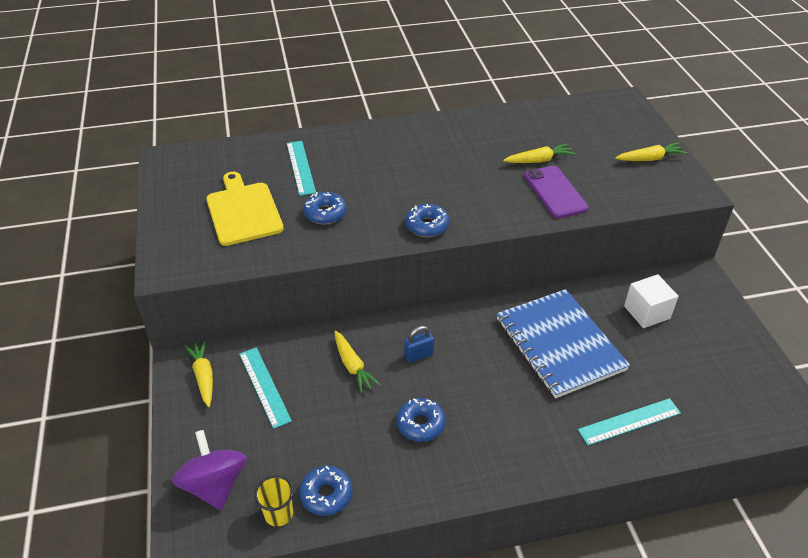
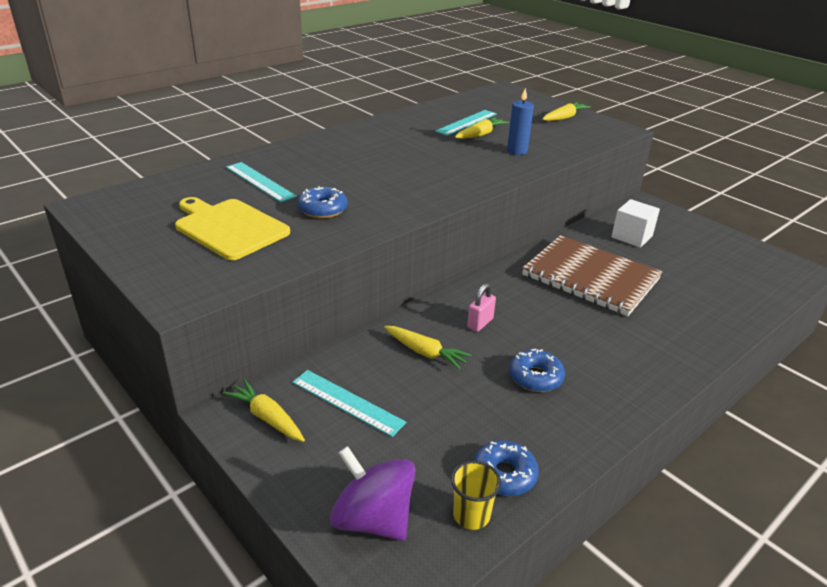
camera: 30 degrees left, 10 degrees down
blue padlock [404,326,434,363] -> pink padlock [467,283,496,332]
blue donut [405,204,449,237] -> none
blue notebook [497,289,630,398] -> brown notebook [522,235,662,316]
purple phone [524,166,589,218] -> blue candle [507,88,534,155]
turquoise ruler [578,398,681,445] -> turquoise ruler moved to [435,110,497,136]

